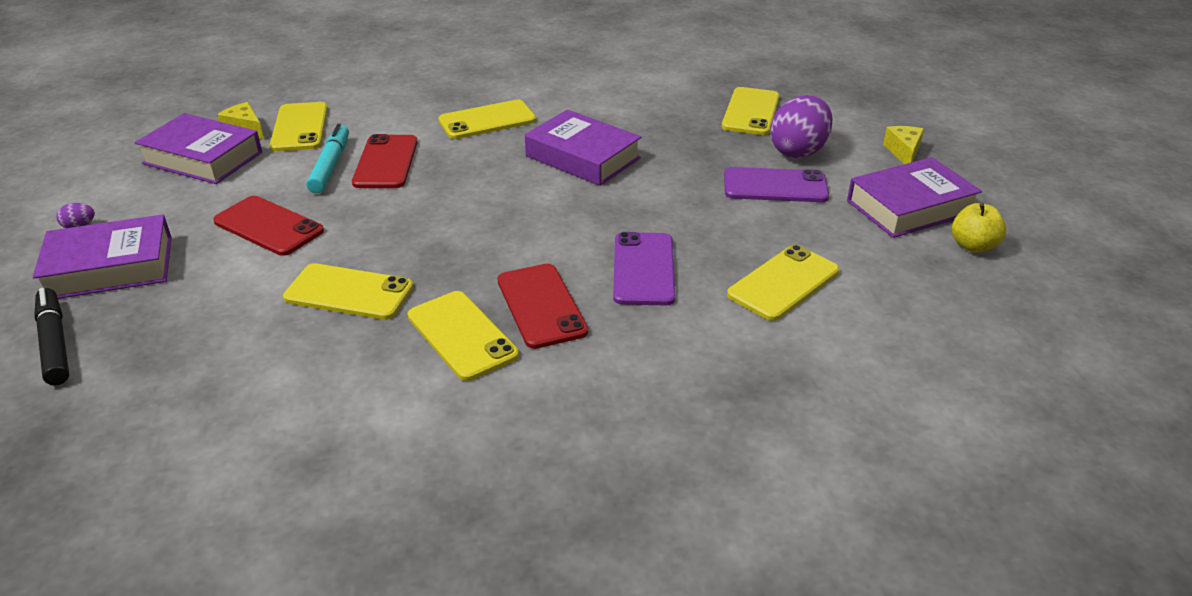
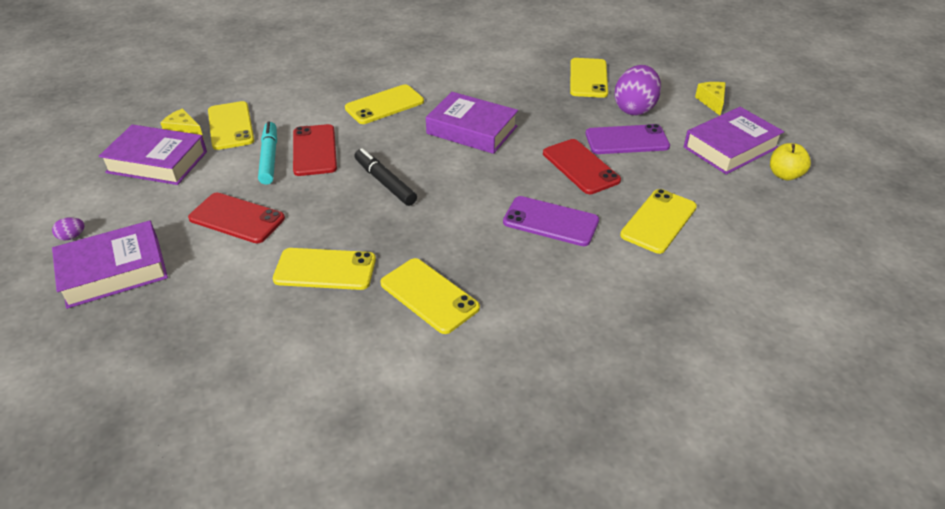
camera: 10 degrees left, 5 degrees up
black marker [34,288,69,385] -> black marker moved to [354,148,417,206]
red phone [497,264,588,349] -> red phone moved to [543,139,621,194]
purple phone [613,232,675,305] -> purple phone turned 60 degrees counterclockwise [503,196,599,246]

